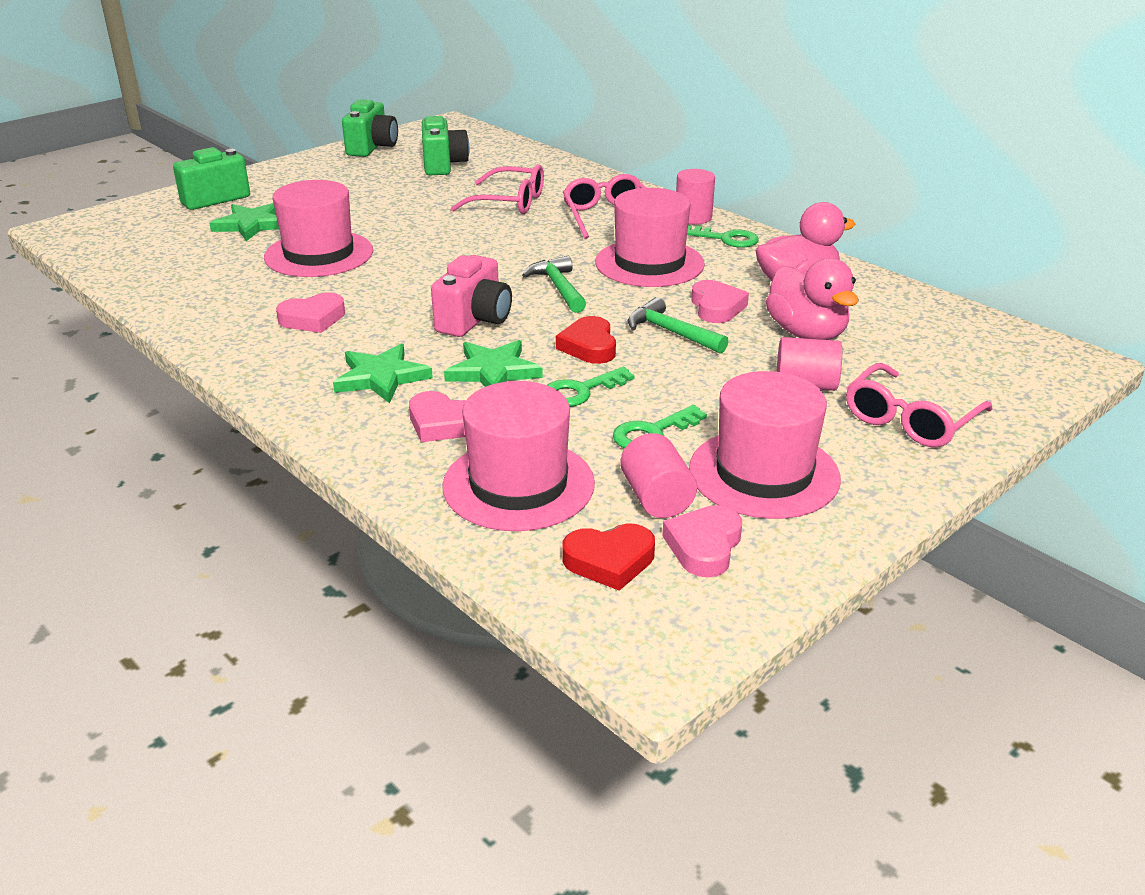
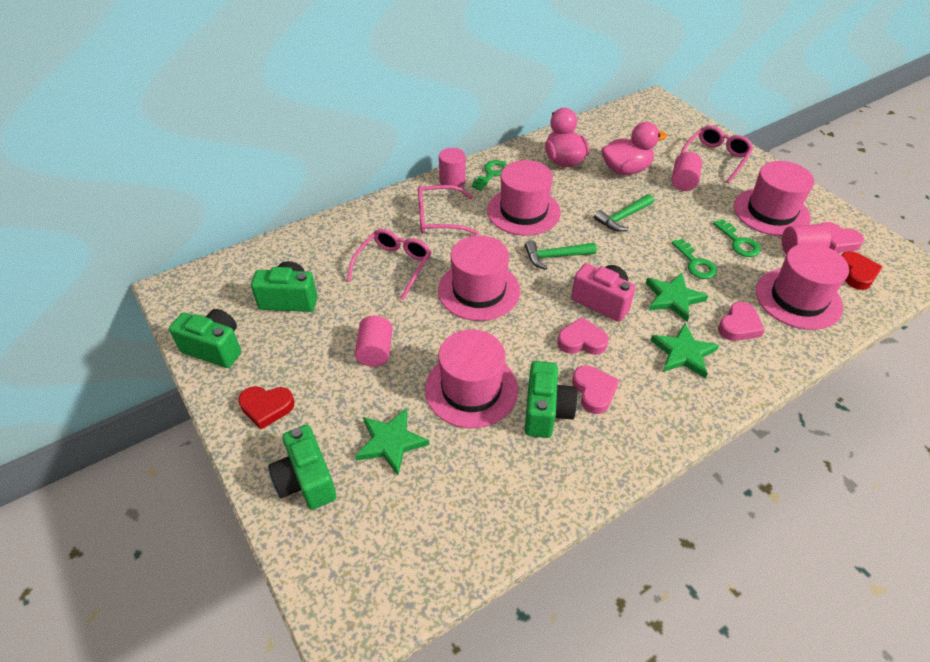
camera: 80 degrees left, 15 degrees up
red heart [556,316,616,364] -> red heart moved to [238,386,294,429]
pink heart [691,280,749,323] -> pink heart moved to [557,317,609,355]
pink glasses [846,363,993,447] -> pink glasses turned 105 degrees counterclockwise [681,126,754,184]
none -> pink cylinder [355,316,393,367]
none -> pink hat [438,235,520,321]
none -> green camera [525,361,578,438]

